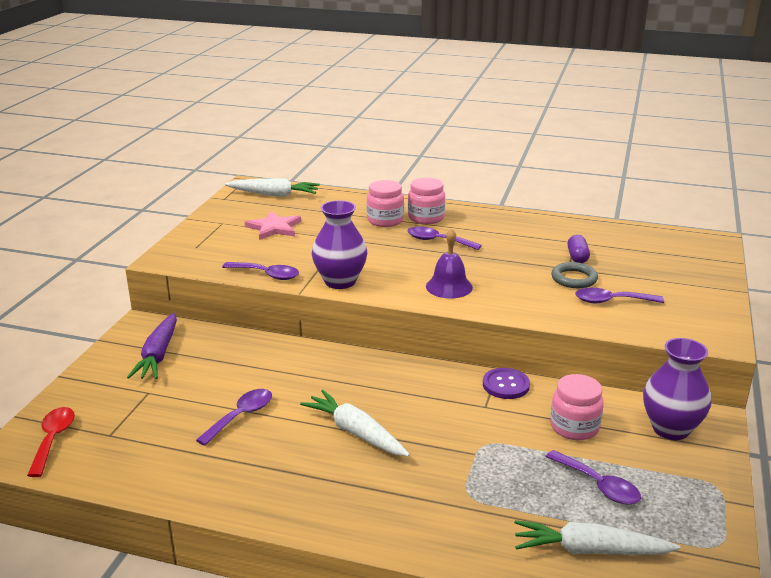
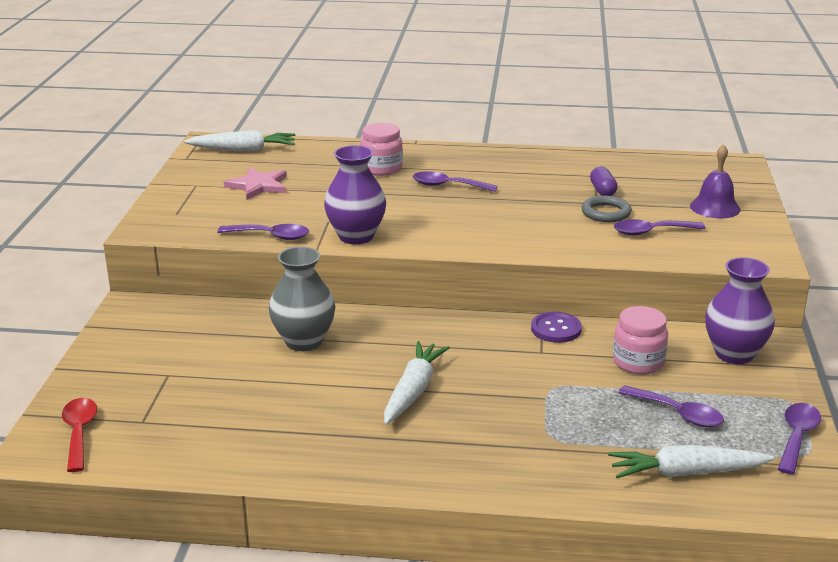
camera: 10 degrees left, 0 degrees up
purple carrot [127,313,177,379] -> none
purple spoon [196,389,272,446] -> purple spoon moved to [778,403,821,474]
white carrot [300,390,410,457] -> white carrot turned 75 degrees clockwise [384,341,450,425]
pink jar [408,178,445,224] -> none
purple bell [426,228,473,298] -> purple bell moved to [690,144,741,218]
none -> grey vase [269,247,335,351]

